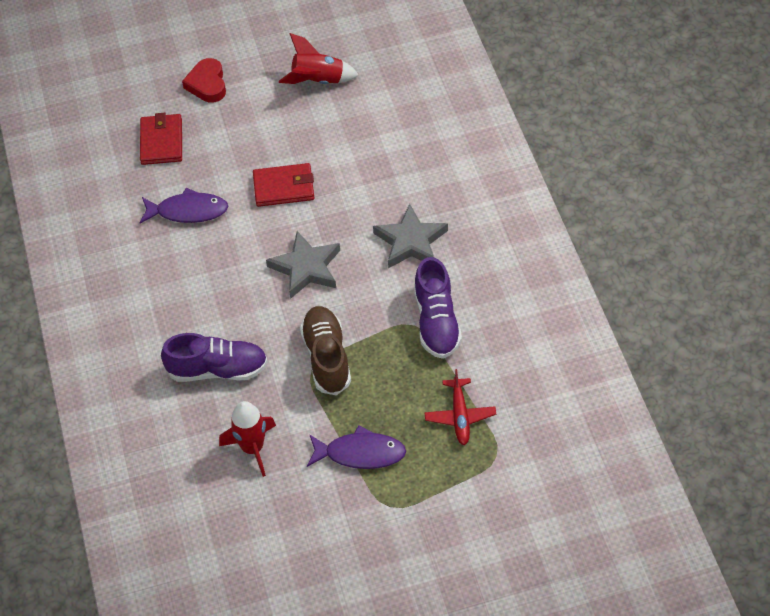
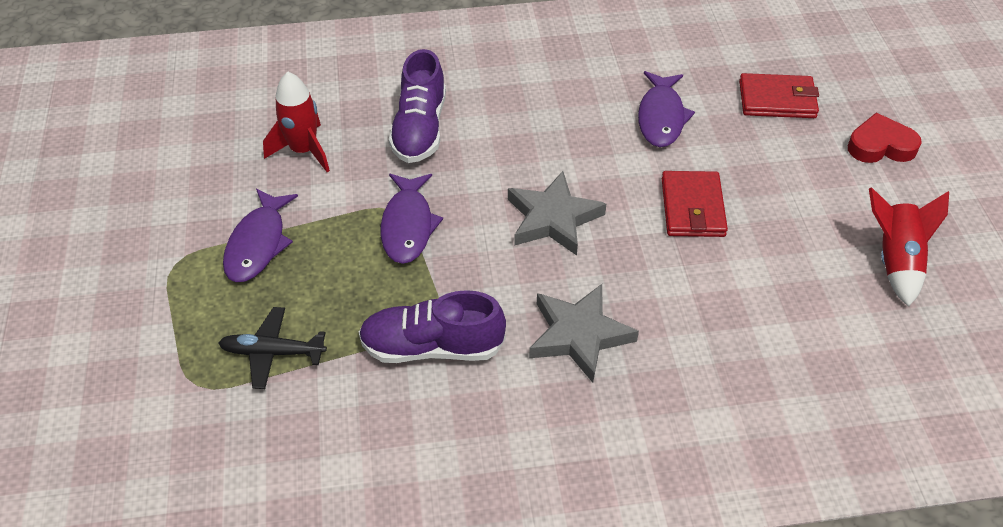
camera: 95 degrees right, 5 degrees down
brown shoe [300,306,351,395] -> purple fish [381,174,443,264]
red plane [424,369,496,445] -> black plane [219,307,327,389]

